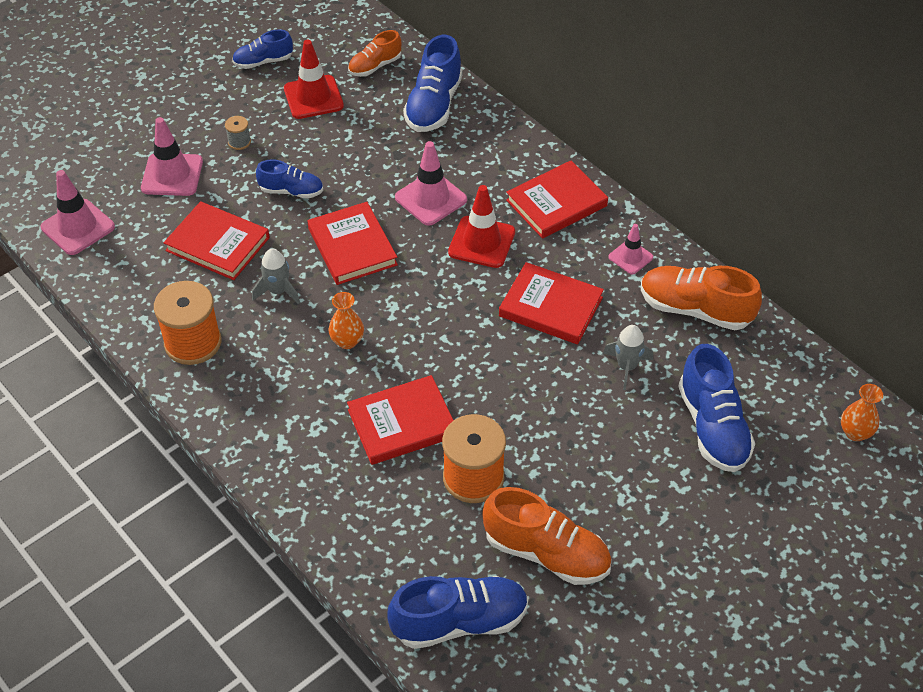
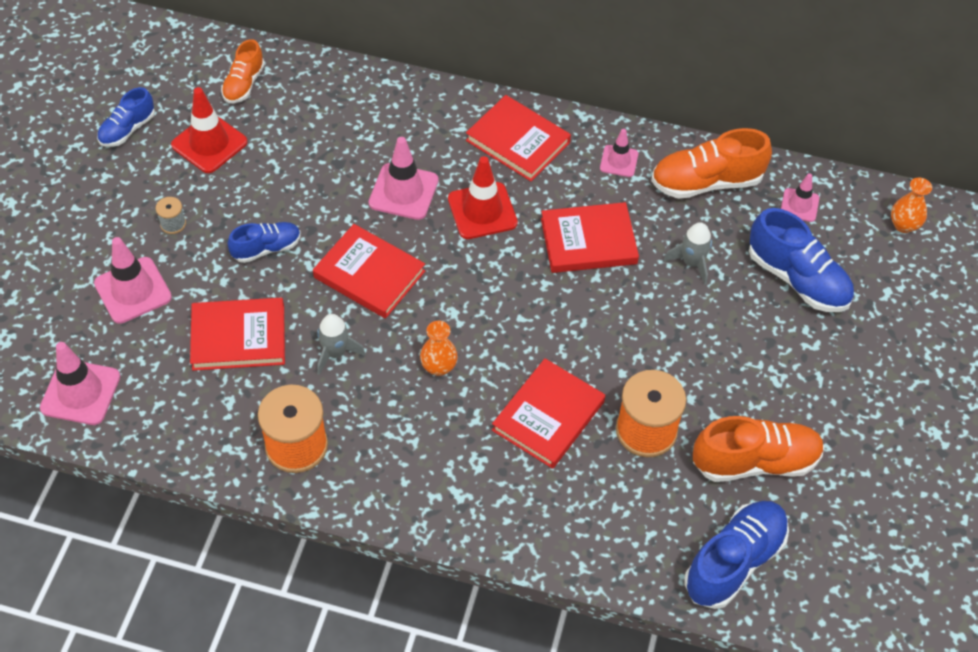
camera: 35 degrees left, 5 degrees up
blue shoe [403,35,463,132] -> none
red book [506,161,608,239] -> red book turned 75 degrees counterclockwise [466,95,571,181]
none -> pink traffic cone [781,173,819,222]

